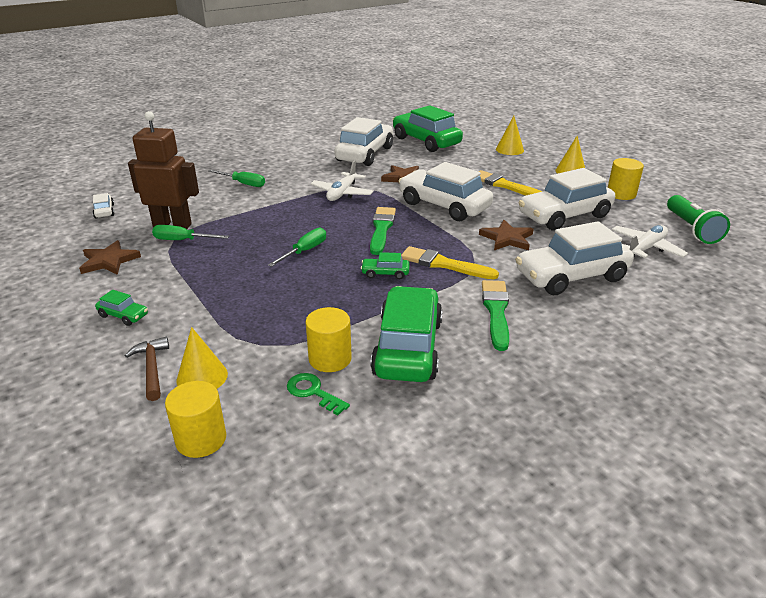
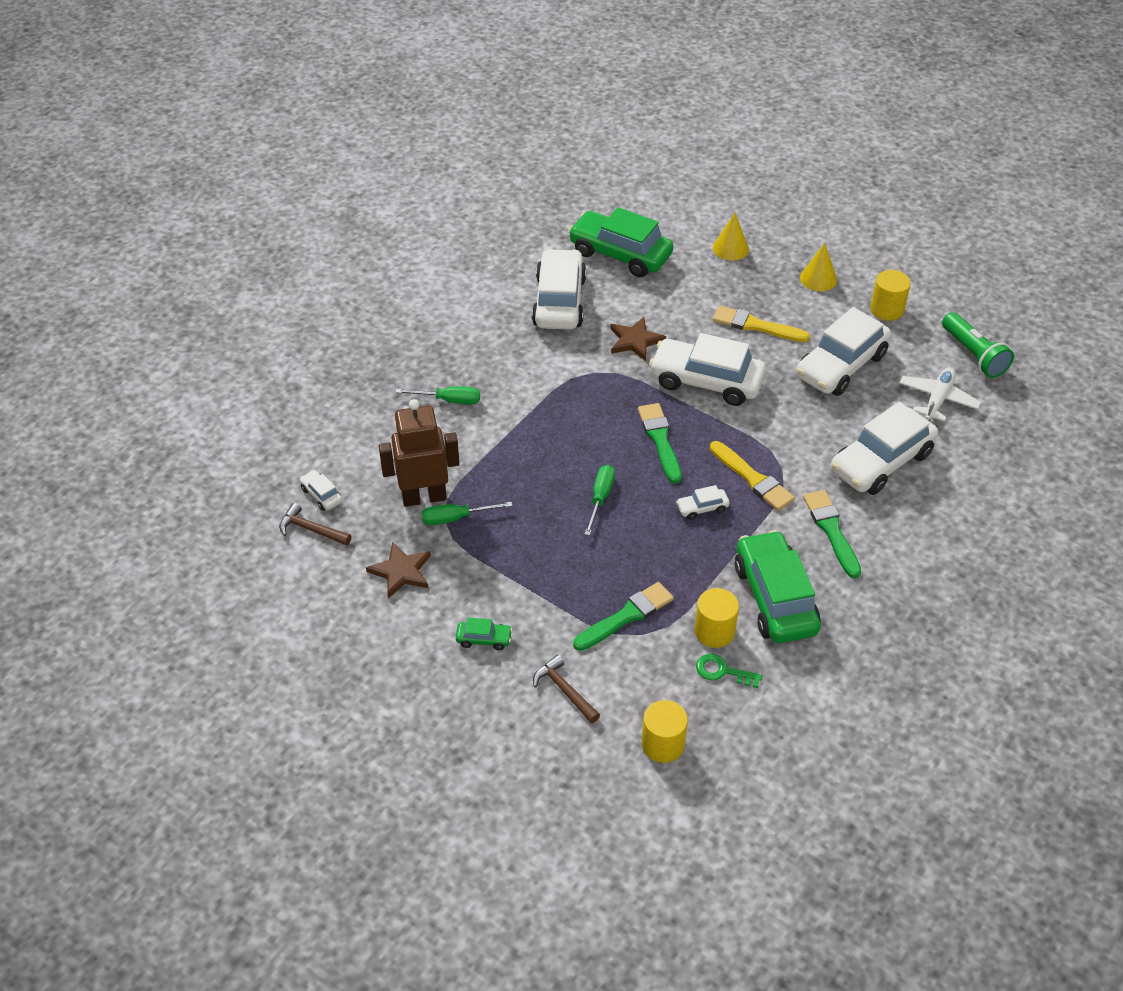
camera: 20 degrees left, 15 degrees up
yellow cone [176,327,228,389] -> none
white plane [310,160,374,201] -> none
green car [361,252,410,279] -> white car [676,485,729,520]
yellow brush [401,246,499,280] -> yellow brush turned 135 degrees counterclockwise [710,441,795,511]
brown star [479,220,534,250] -> none
none -> brown hammer [279,503,351,546]
none -> green brush [573,582,674,651]

